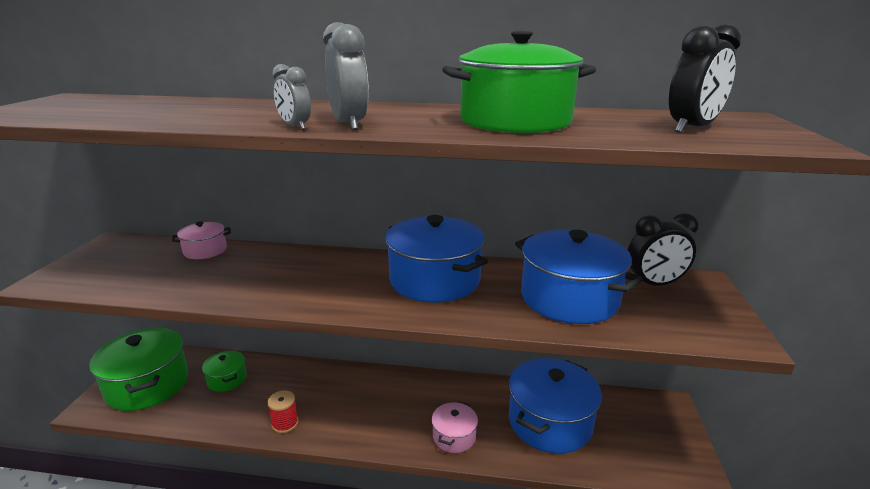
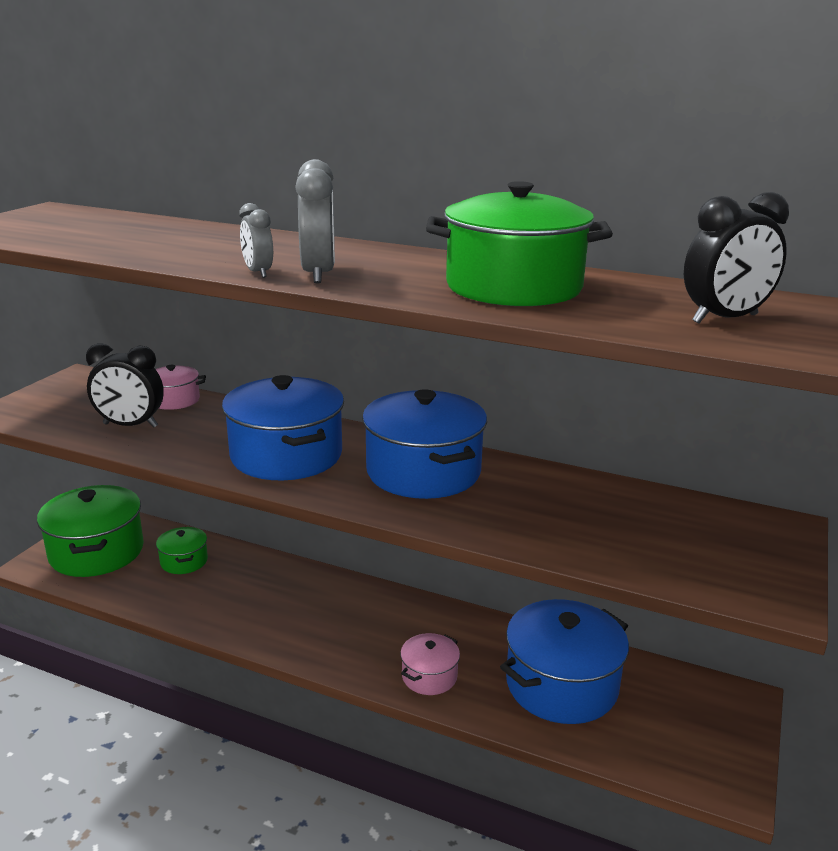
camera: 15 degrees right, 0 degrees up
red spool [267,390,298,433] -> none
blue pot [515,230,643,324] -> blue pot moved to [222,375,344,480]
black clock [628,213,699,286] -> black clock moved to [86,343,164,428]

